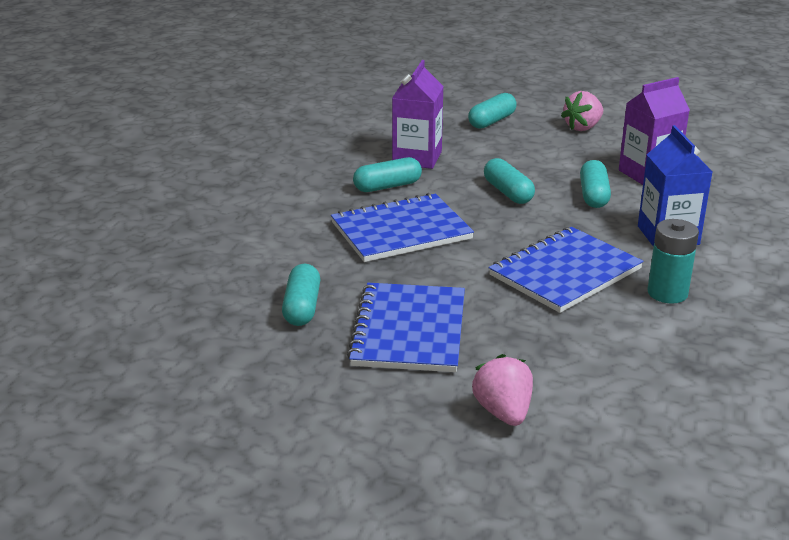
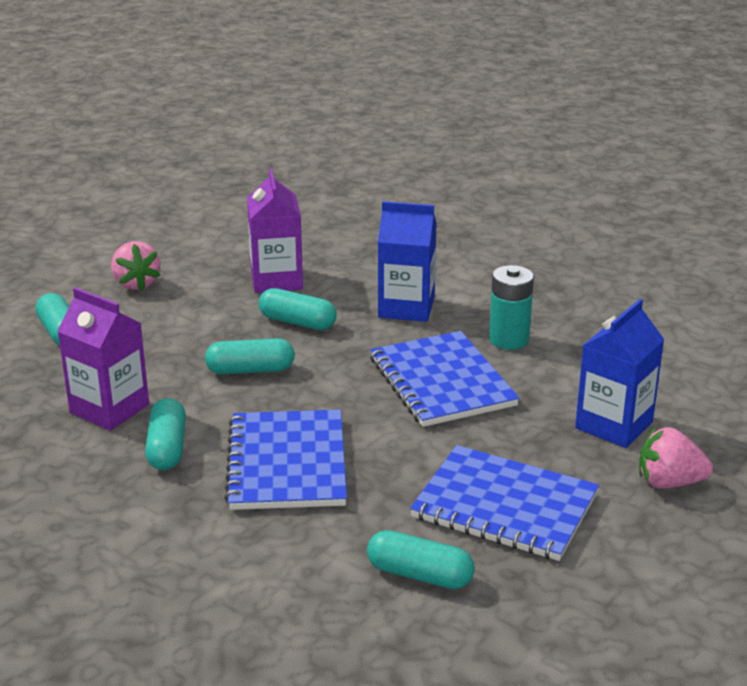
camera: 70 degrees left, 0 degrees up
none -> blue carton [575,299,664,448]

